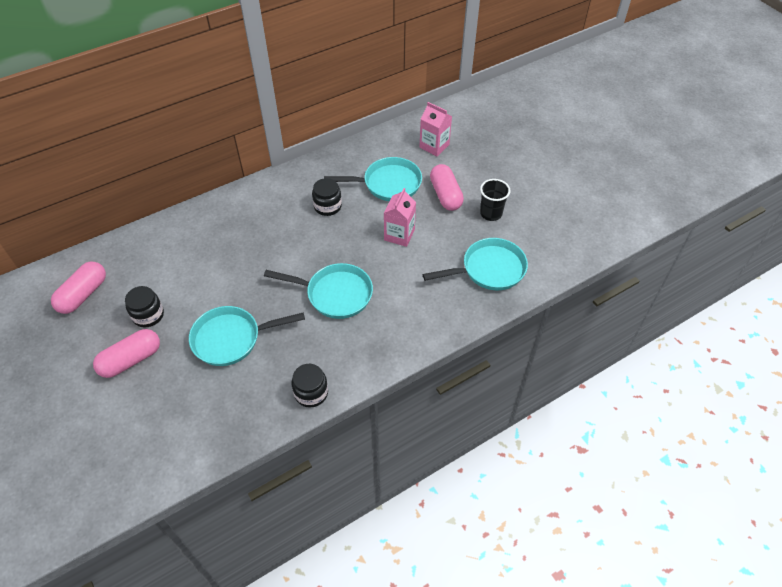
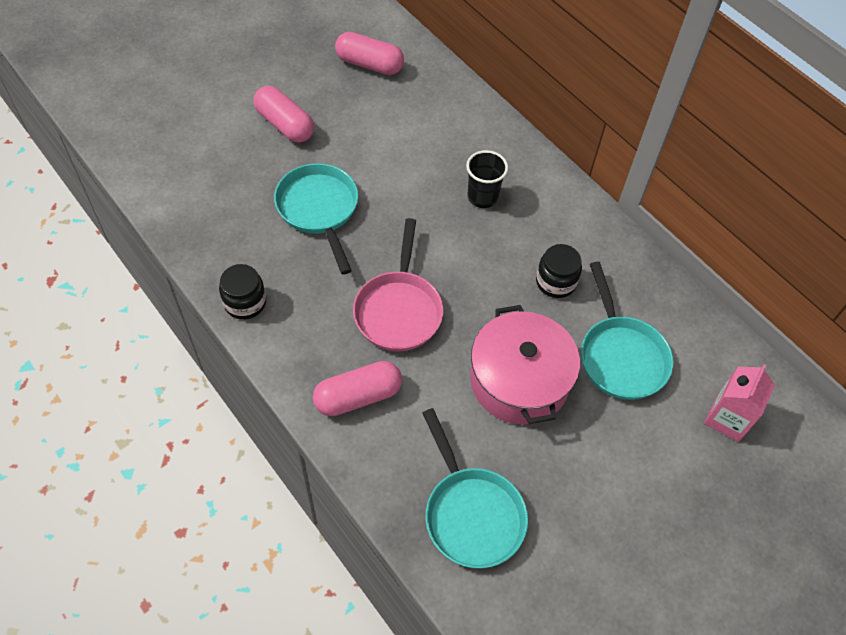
camera: 80 degrees right, 5 degrees up
black jar [125,286,164,328] -> none
turquoise pan [264,263,373,319] -> pink pan [353,218,443,351]
pink carton [384,188,416,247] -> pink pot [470,305,580,425]
pink capsule [430,164,464,211] -> pink capsule moved to [313,361,402,416]
black cup [480,179,511,221] -> black cup moved to [466,150,508,208]

